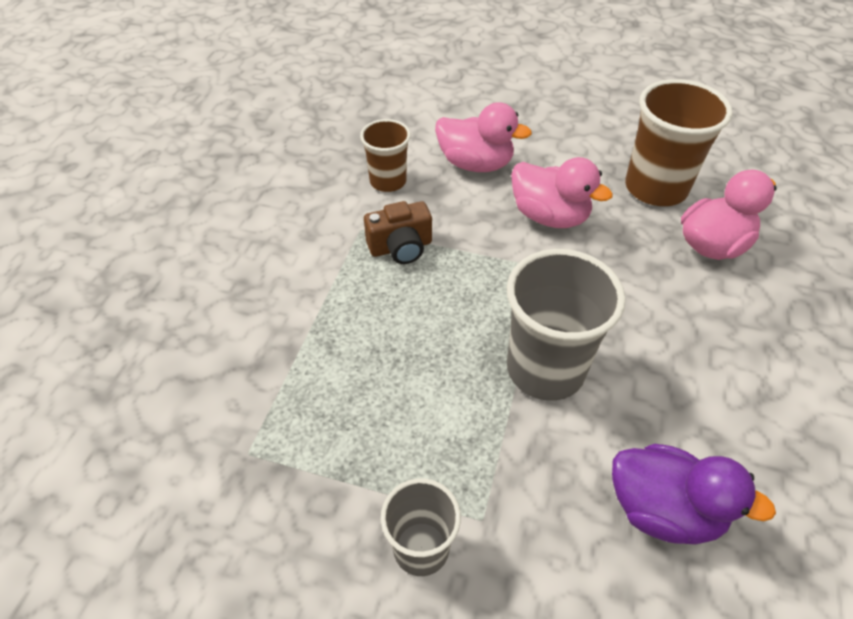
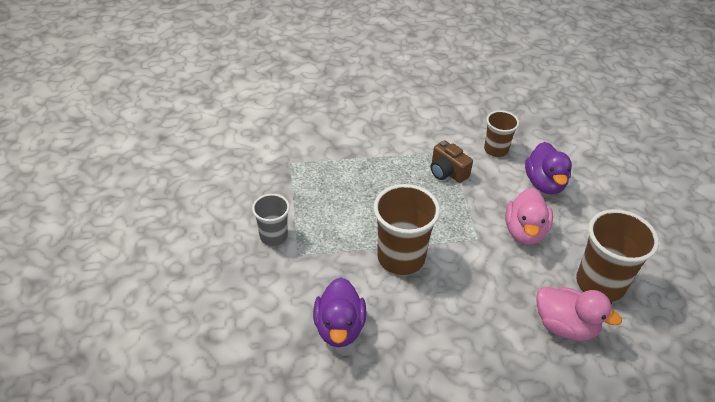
camera: 65 degrees right, 5 degrees down
pink duck [435,102,532,172] -> purple duck [525,142,572,194]
grey cup [507,249,625,401] -> brown cup [374,184,440,275]

